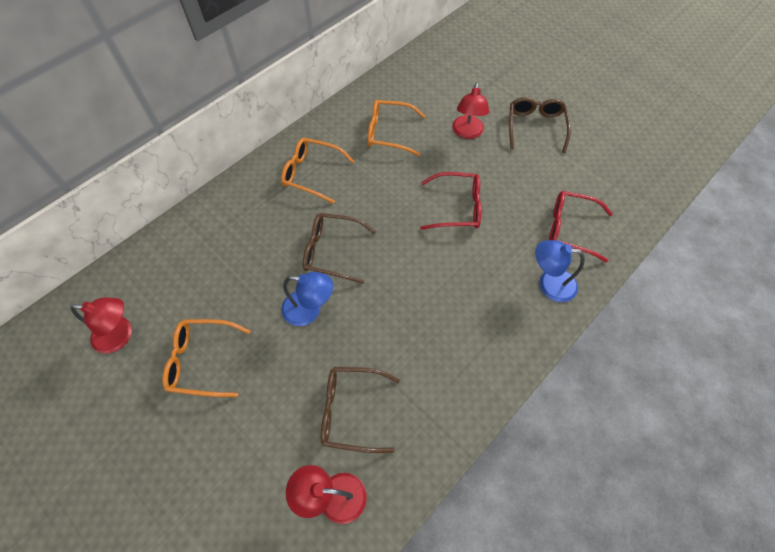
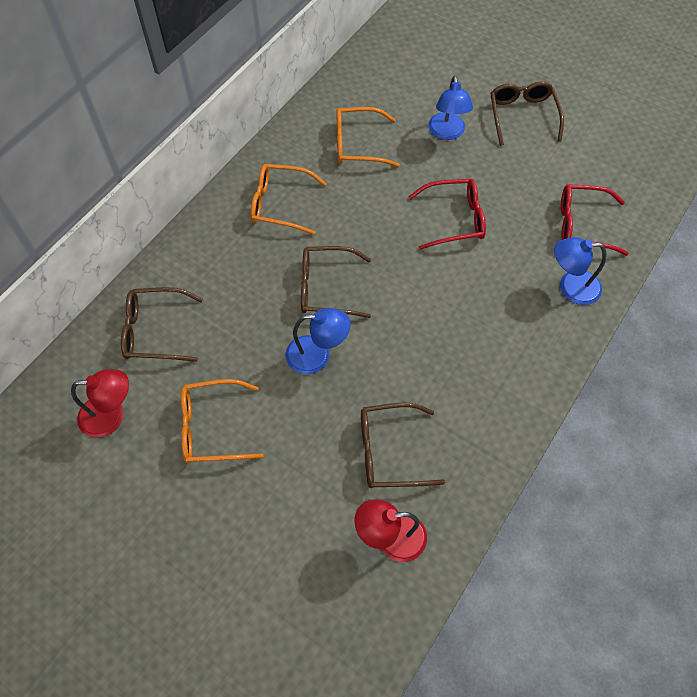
camera: 10 degrees left, 0 degrees up
red lamp [452,82,489,139] -> blue lamp [428,76,473,140]
none -> brown glasses [121,287,203,362]

